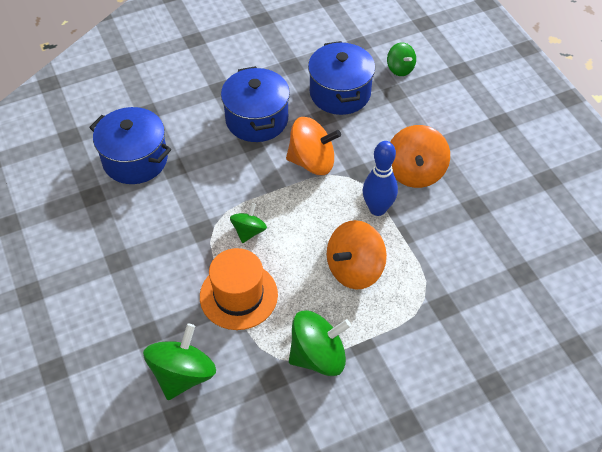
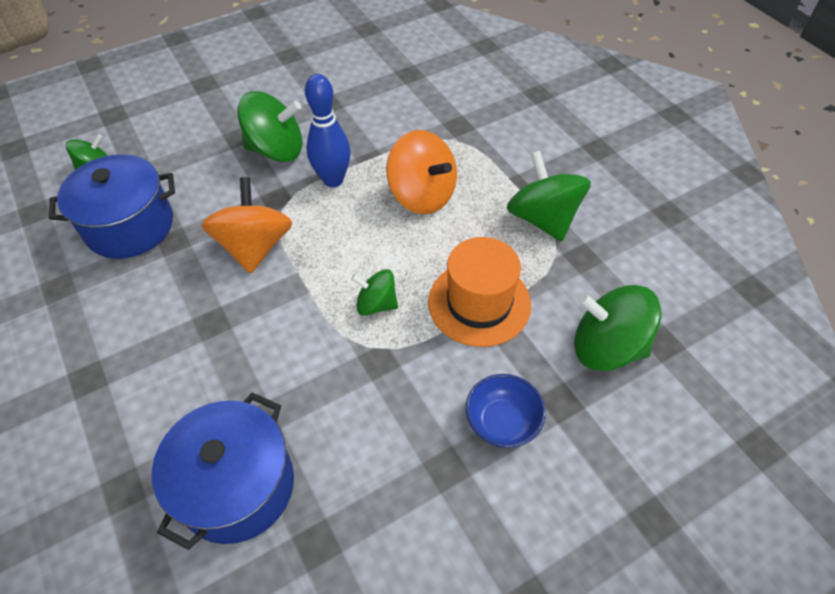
camera: 95 degrees left, 0 degrees up
blue pot [221,66,290,142] -> none
orange spinning top [390,125,450,188] -> green spinning top [237,91,302,162]
none -> blue bowl [466,374,546,448]

